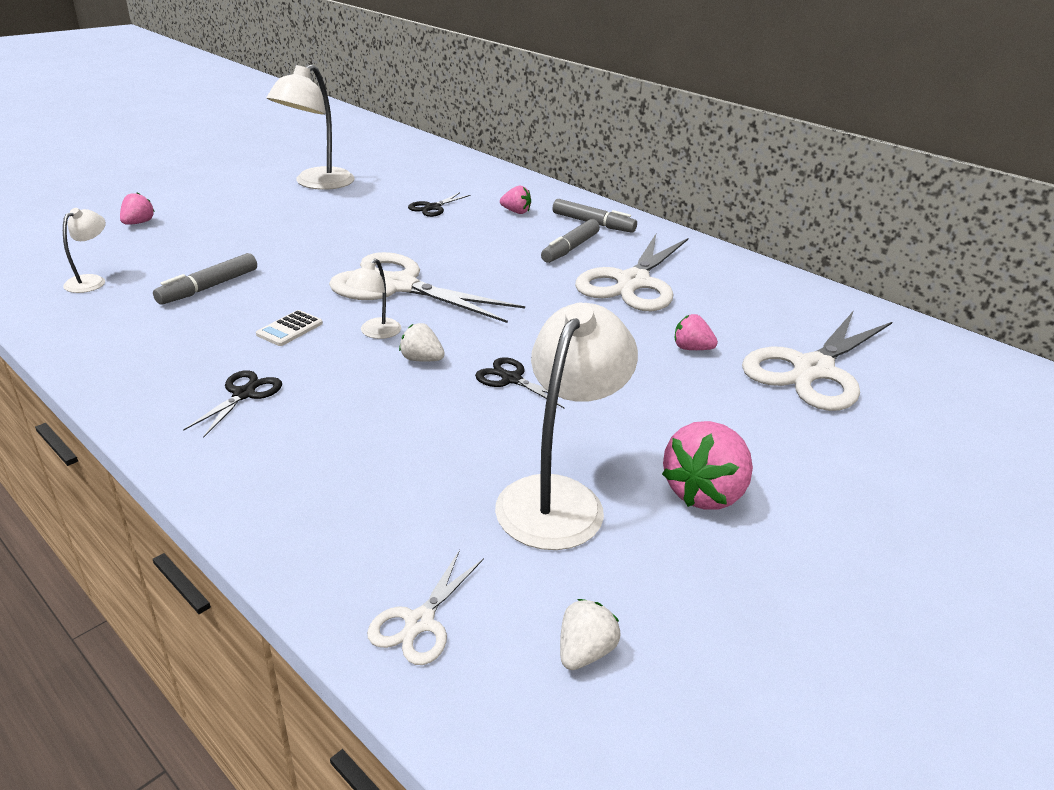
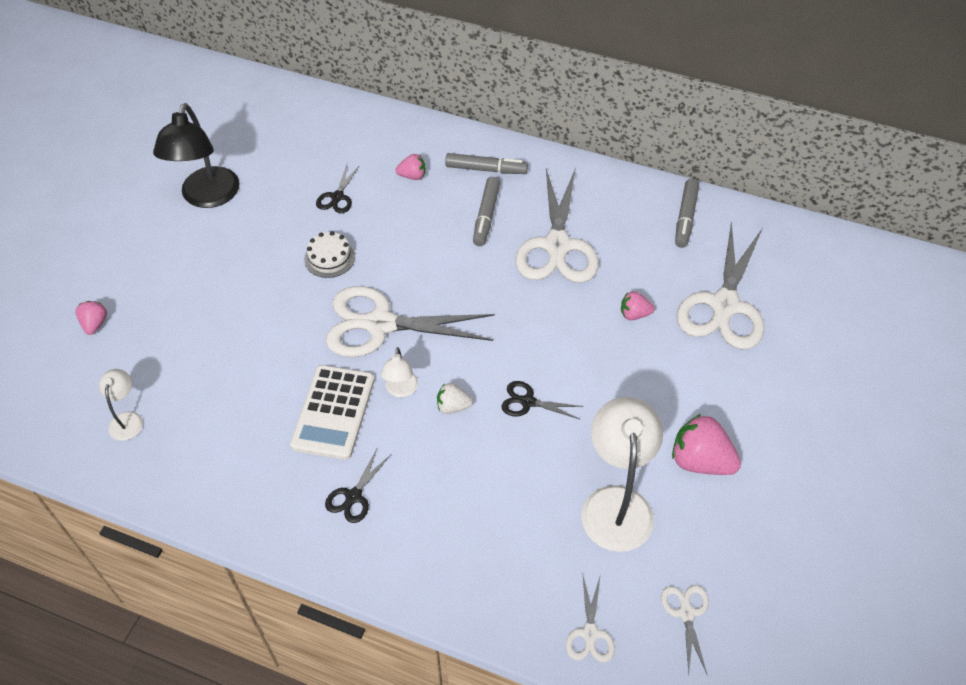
camera: 20 degrees left, 20 degrees up
grey marker [153,253,257,305] -> grey marker moved to [675,179,699,248]
black scissors [183,370,282,438] -> black scissors turned 150 degrees counterclockwise [325,449,391,523]
white calculator [256,310,323,346] -> white calculator [290,365,375,460], size x2.06
white lamp [266,64,354,190] -> black lamp [153,103,239,208]
white strawberry [560,599,621,670] -> white scissors [661,585,709,674]
pink strawberry [662,421,753,509] -> pink strawberry turned 105 degrees clockwise [672,414,741,475]
none -> white cake [304,231,355,278]

